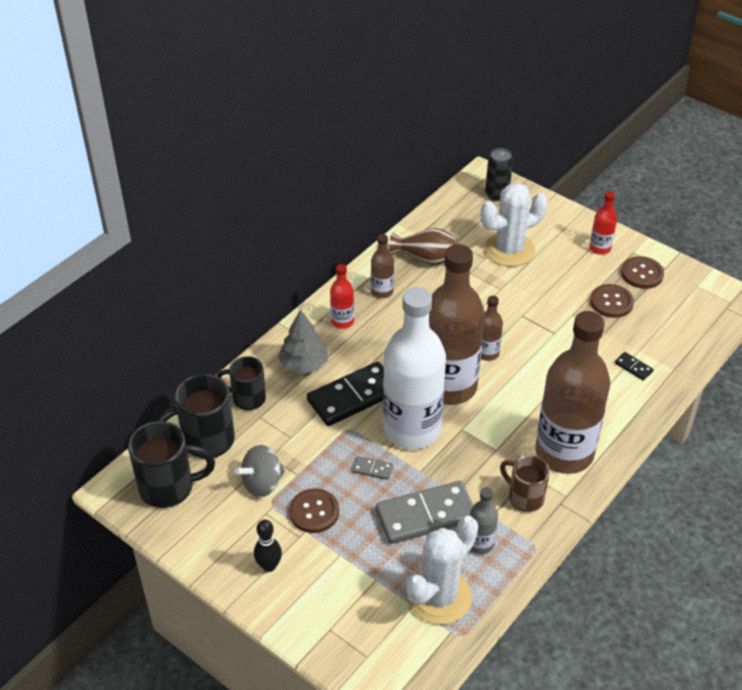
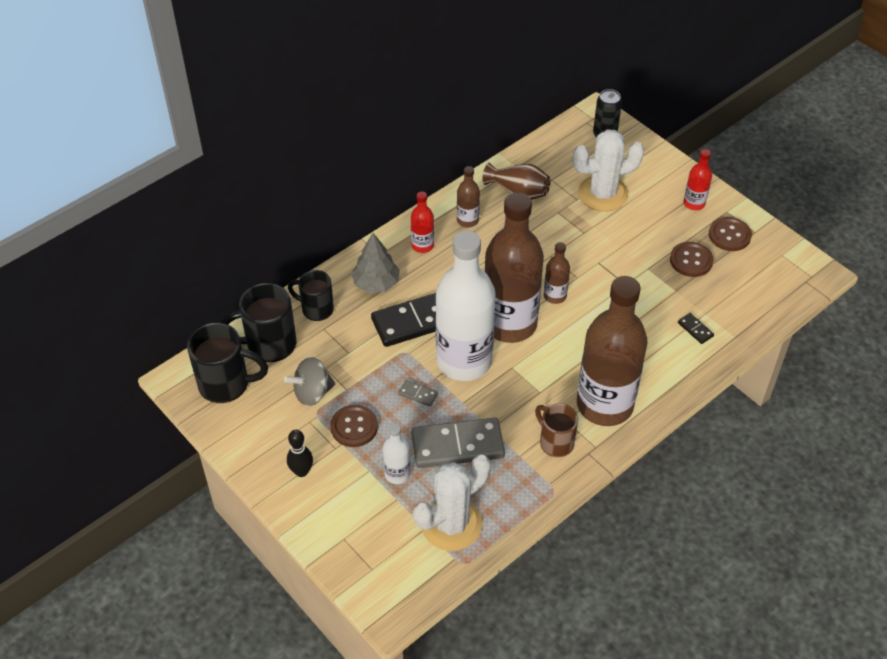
camera: 10 degrees right, 5 degrees up
grey bottle [470,487,498,554] -> none
none -> white bottle [383,423,410,484]

